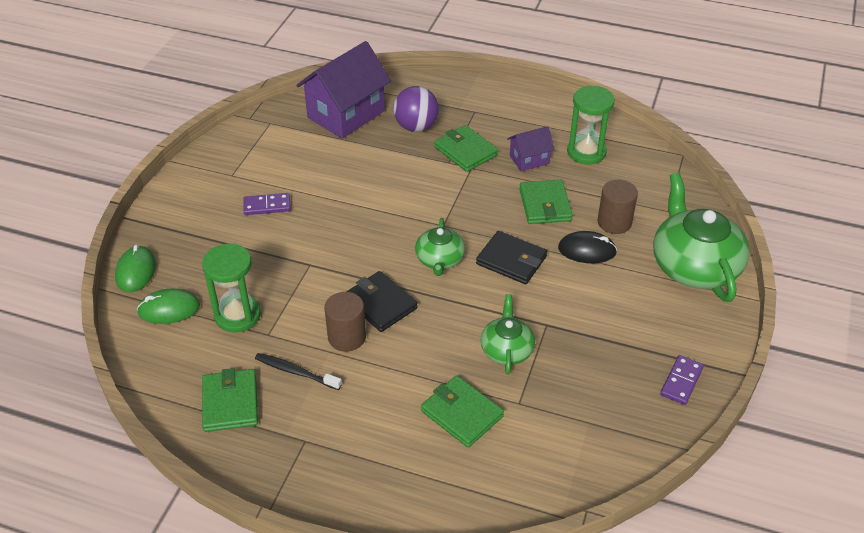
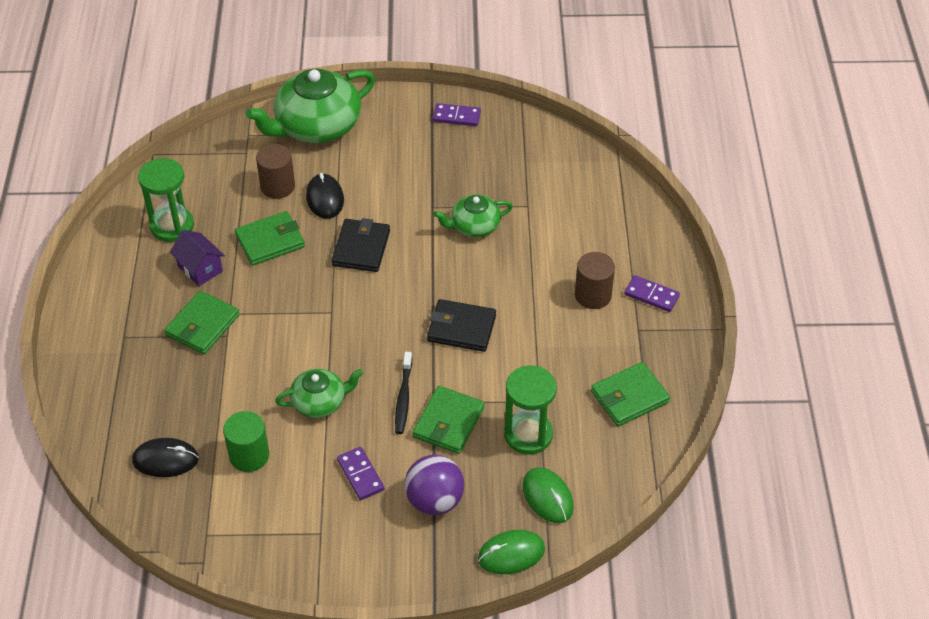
camera: 110 degrees left, 5 degrees up
black toothbrush [255,353,342,390] -> black toothbrush moved to [395,352,412,434]
purple house [296,41,391,139] -> black mouse [132,438,199,477]
brown cylinder [324,292,366,352] -> brown cylinder moved to [575,252,615,309]
black wallet [346,271,418,332] -> black wallet turned 75 degrees clockwise [427,299,496,352]
purple ball [393,86,439,132] -> purple ball moved to [405,455,464,515]
green teapot [415,218,465,276] -> green teapot moved to [275,369,363,418]
green wallet [421,375,504,448] -> green wallet moved to [412,386,484,454]
none -> green cylinder [223,411,269,472]
none -> purple domino [624,275,680,312]

